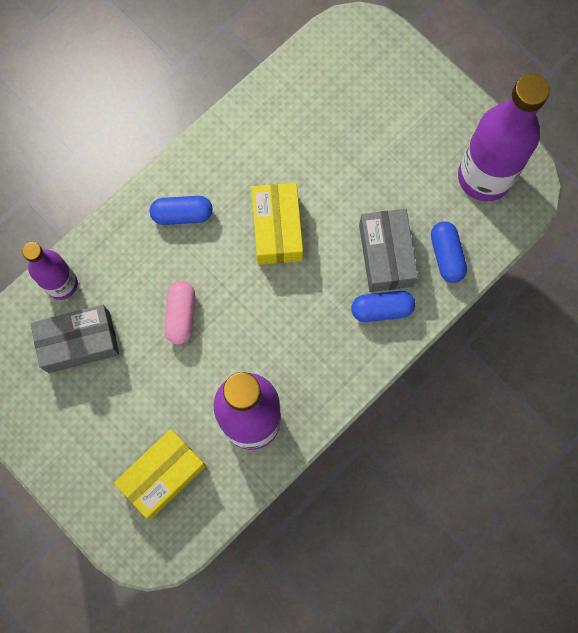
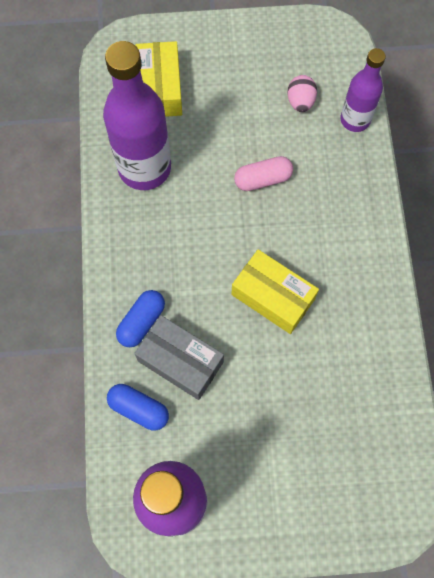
camera: 130 degrees right, 5 degrees down
grey box [31,305,119,373] -> pink egg [287,75,317,112]
blue capsule [150,196,213,225] -> none
pink capsule [164,281,195,344] -> pink capsule turned 60 degrees counterclockwise [234,156,293,191]

